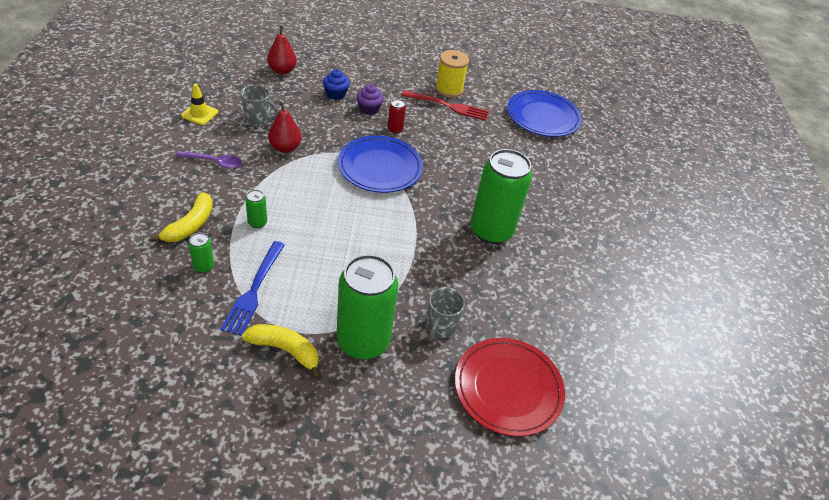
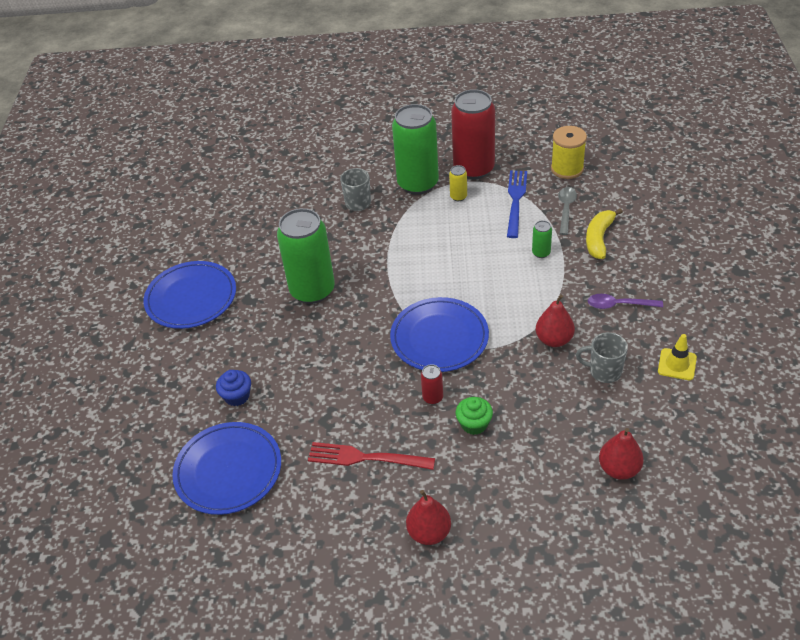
camera: 175 degrees left, 0 degrees up
green can [188,233,214,273] -> grey spoon [558,187,577,235]
yellow banana [242,324,321,379] -> red can [451,89,495,180]
blue cupcake [323,69,350,100] -> blue cupcake moved to [216,370,251,406]
purple cupcake [357,84,384,115] -> green cupcake [456,397,493,435]
yellow spool [435,50,469,98] -> yellow spool moved to [551,126,587,179]
red plate [455,338,565,437] -> none
none -> blue plate [143,261,236,329]
none -> red pear [406,490,451,545]
none -> yellow can [449,165,467,201]

